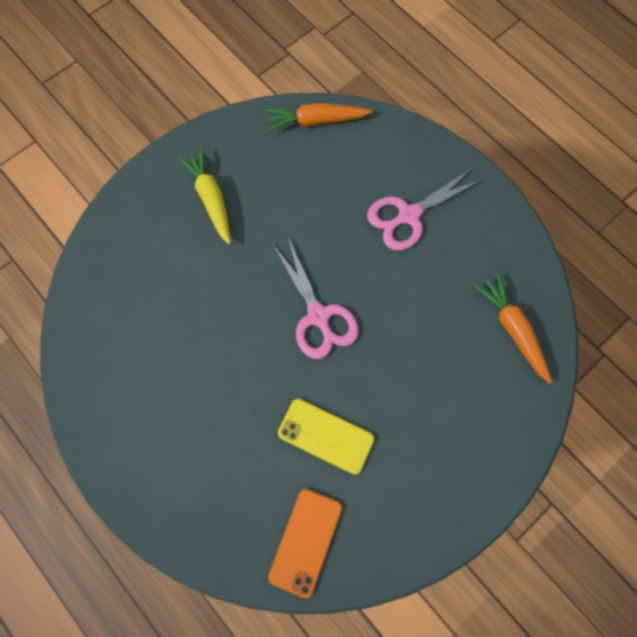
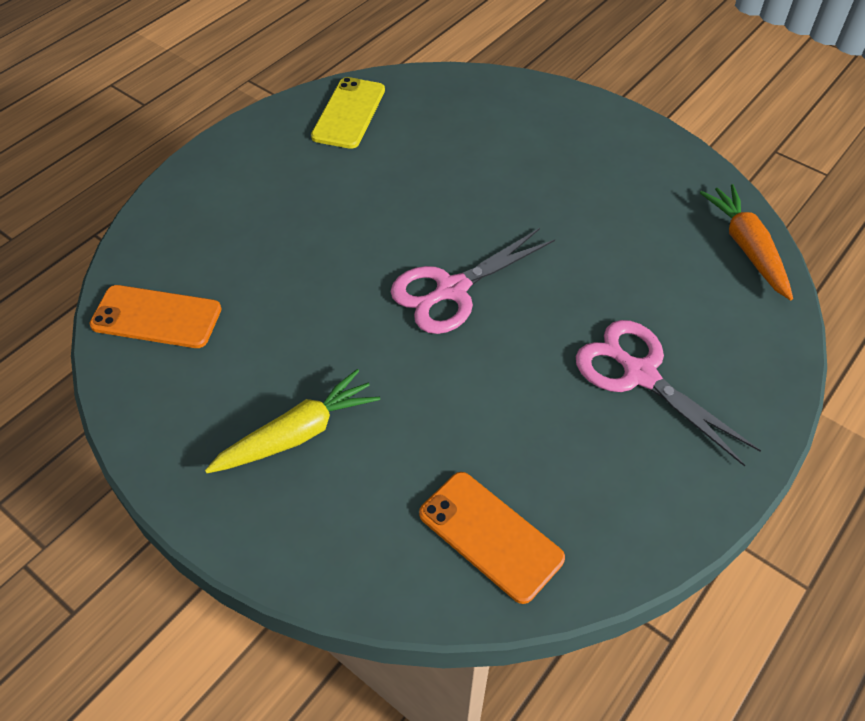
camera: 80 degrees right, 20 degrees down
yellow carrot [178,147,231,245] -> yellow carrot moved to [205,369,380,473]
yellow phone [278,399,374,474] -> yellow phone moved to [311,77,385,149]
orange carrot [474,273,552,383] -> orange phone [419,472,565,604]

